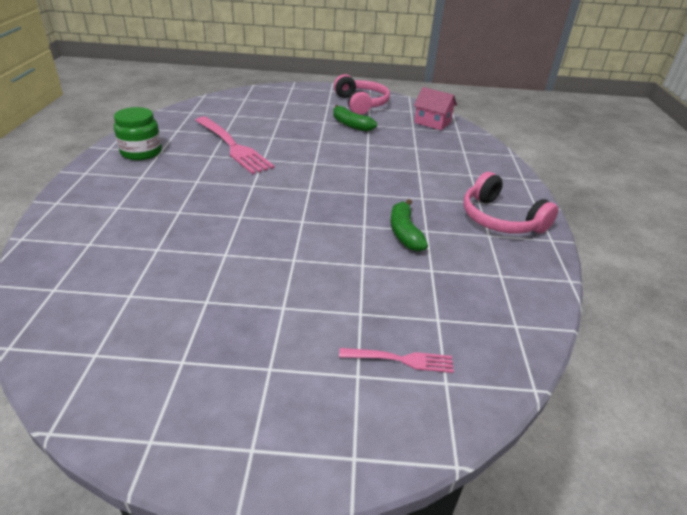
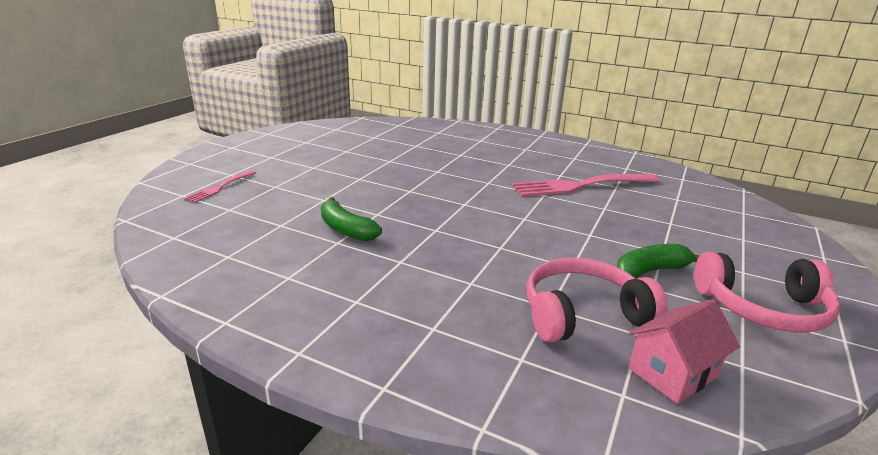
camera: 115 degrees right, 10 degrees down
green jar [114,107,162,160] -> none
green banana [390,199,428,251] -> green banana turned 150 degrees counterclockwise [321,197,382,241]
pink headphones [463,172,559,234] -> pink headphones moved to [527,257,668,343]

